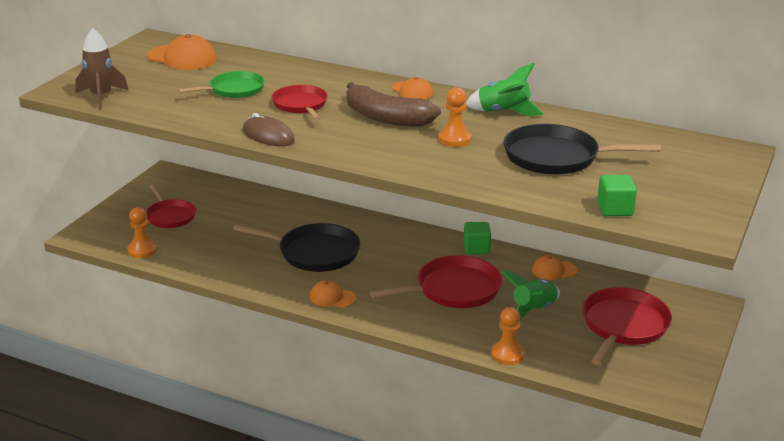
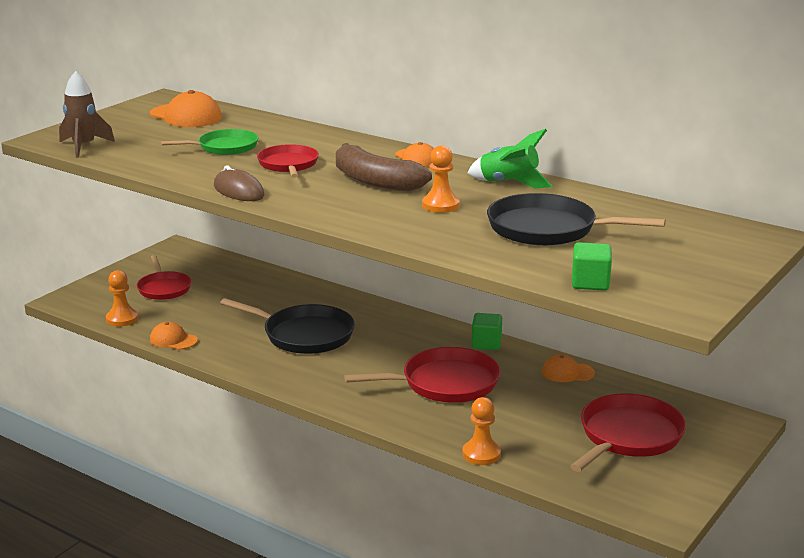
camera: 10 degrees right, 5 degrees down
orange cap [310,280,356,308] -> orange cap moved to [150,322,198,350]
green rocket [501,270,560,320] -> none

